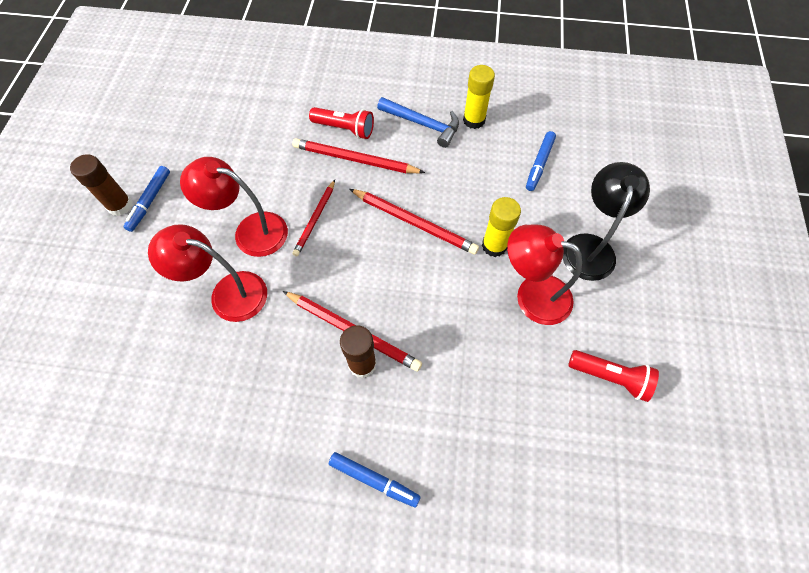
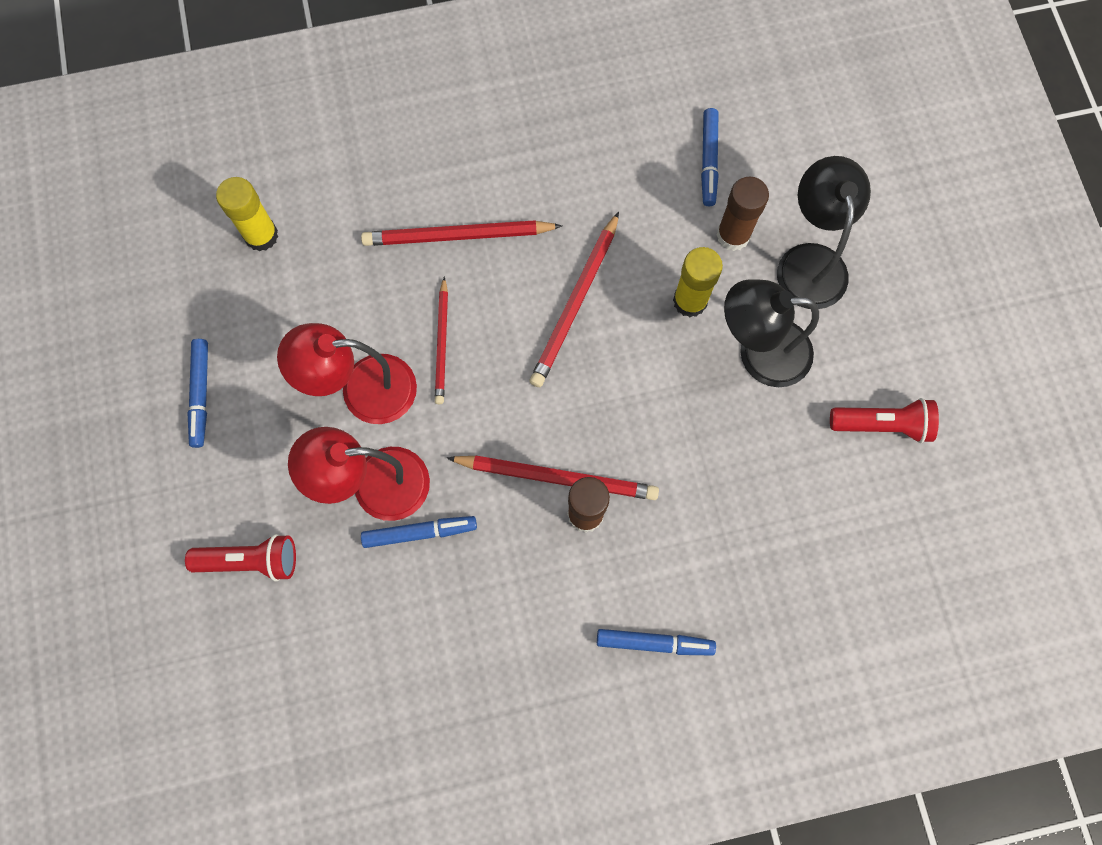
camera: 20 degrees left, 10 degrees up
brown glue stick [70,154,133,216] -> brown glue stick moved to [716,177,769,251]
red flashlight [309,107,374,139] -> red flashlight moved to [185,534,296,581]
red pencil [350,189,479,255] -> red pencil turned 105 degrees clockwise [530,212,619,387]
blue hammer [377,97,459,148] -> none
yellow glue stick [463,65,495,129] -> yellow glue stick moved to [216,177,278,252]
red lamp [507,225,582,325] -> black lamp [724,280,819,387]
none -> blue marker [361,516,477,548]

